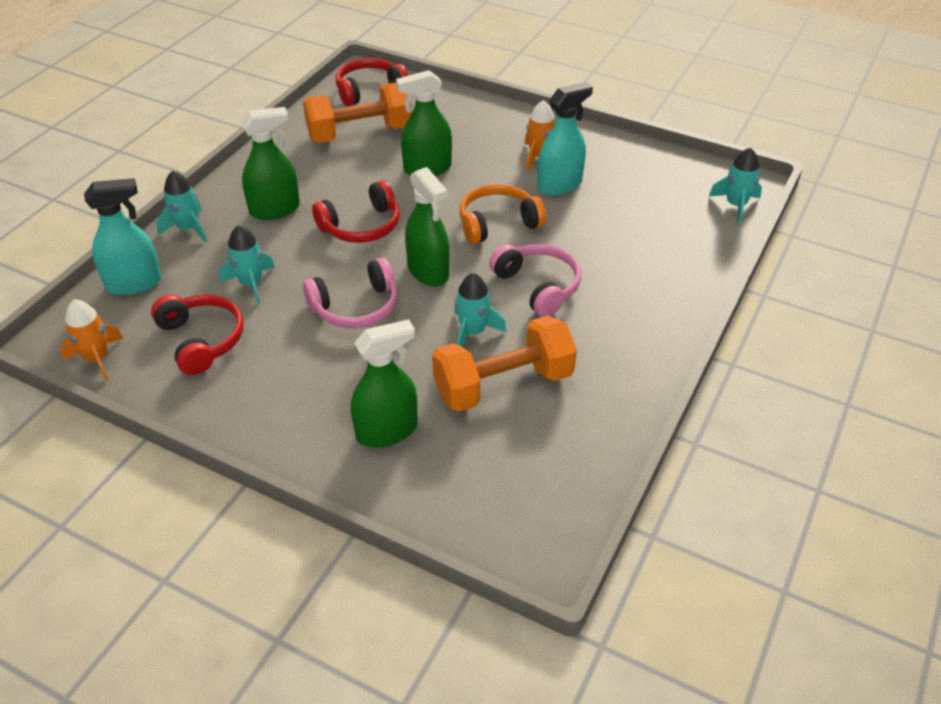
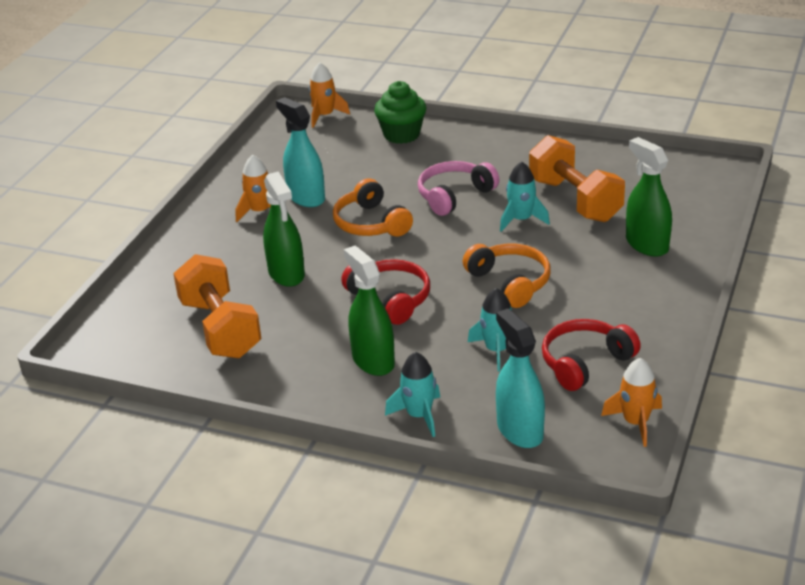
camera: 95 degrees left, 10 degrees down
pink headphones [303,258,397,328] -> orange headphones [463,244,551,308]
red headphones [336,58,408,106] -> none
green spray bottle [405,167,450,286] -> none
turquoise rocket [709,148,762,224] -> orange rocket [309,62,350,128]
none -> green cupcake [374,81,426,144]

